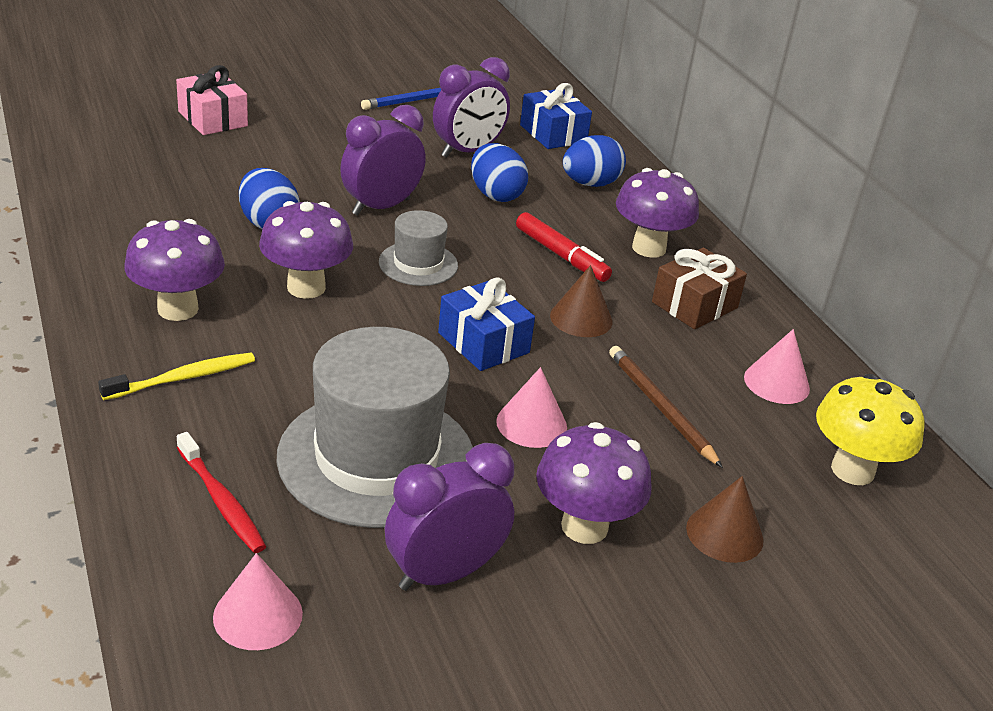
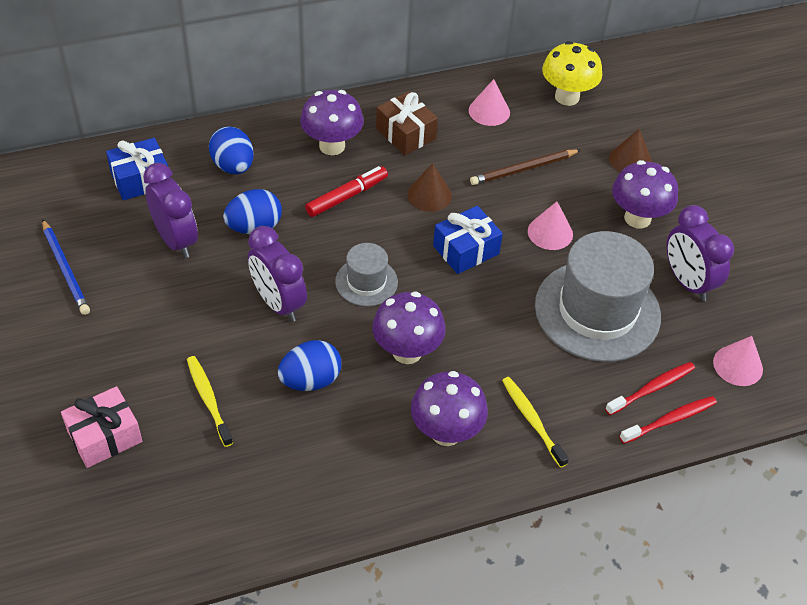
camera: 85 degrees left, 15 degrees up
none -> yellow toothbrush [187,356,233,447]
none -> red toothbrush [619,396,717,444]

